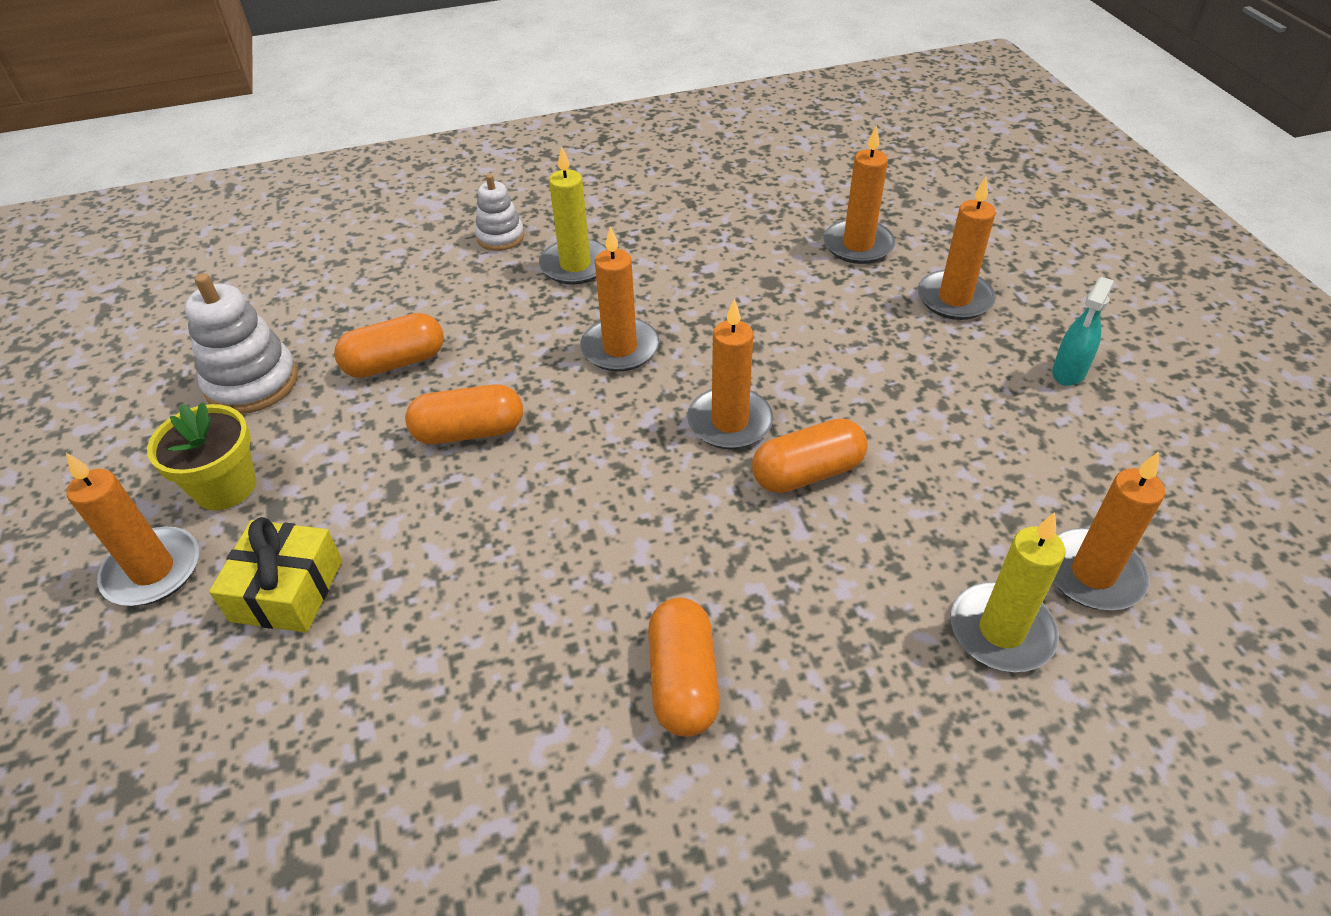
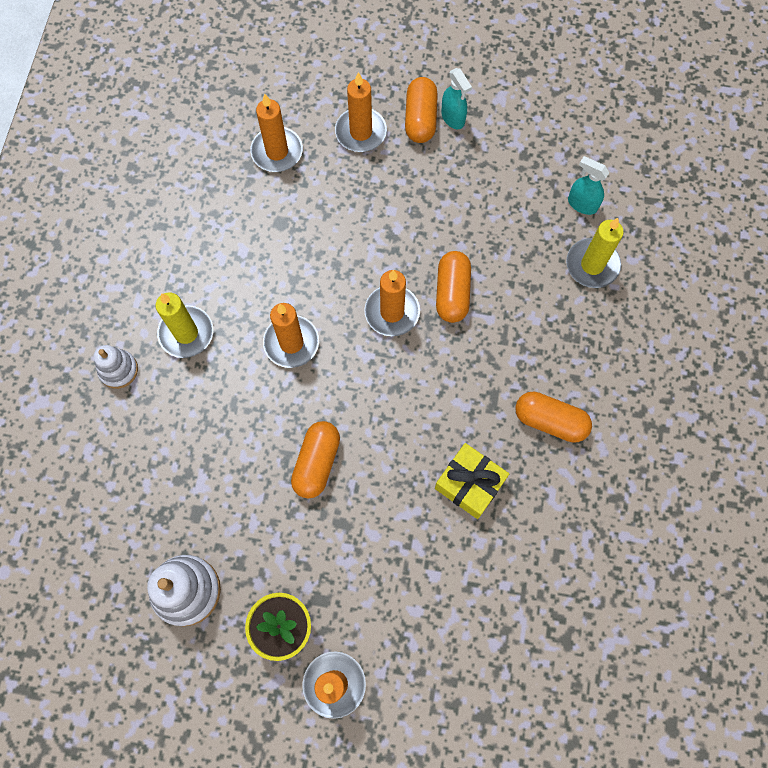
camera: 65 degrees left, 25 degrees up
yellow gift [209,517,342,632] -> yellow gift moved to [435,443,509,519]
orange capsule [334,313,444,378] -> orange capsule moved to [405,77,438,143]
orange candle [1053,452,1165,610] -> turquoise spray bottle [568,156,609,215]

